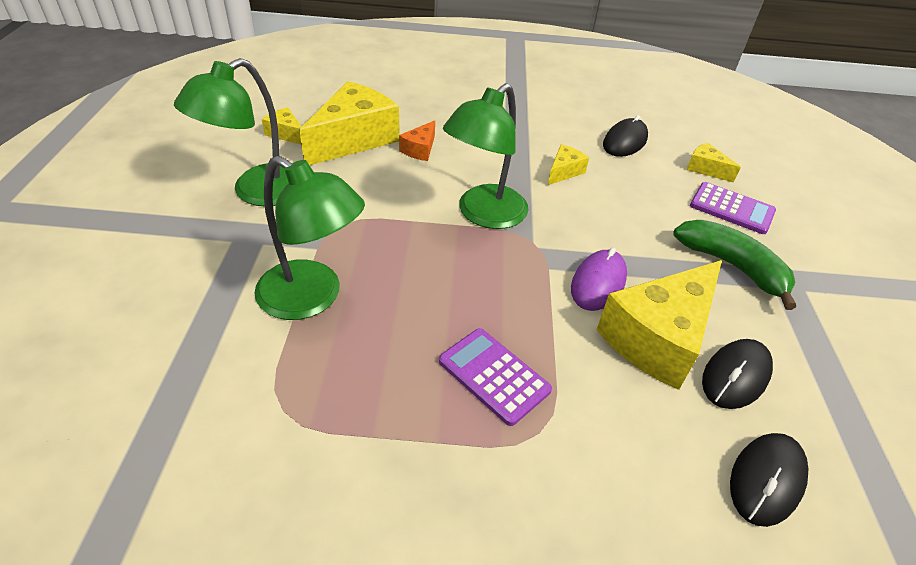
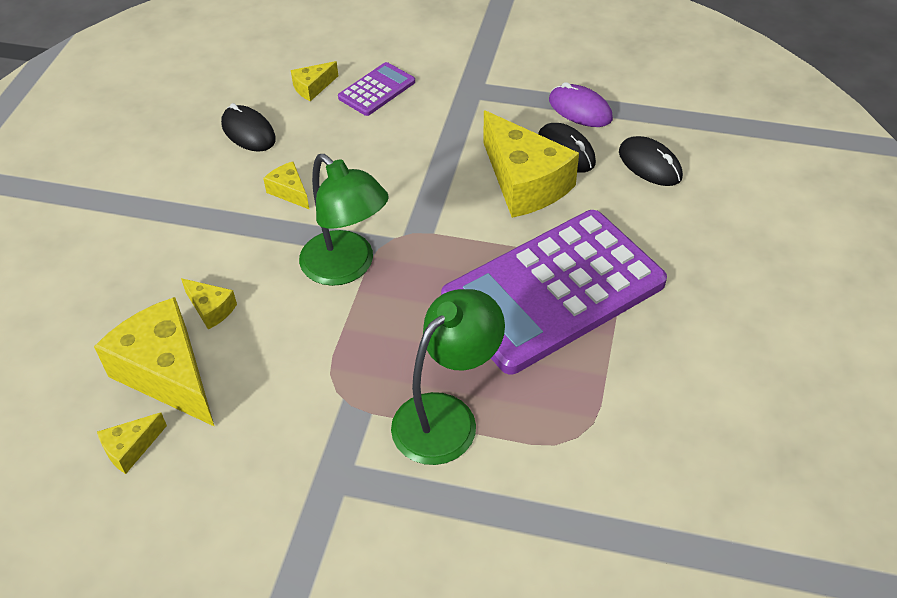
camera: 75 degrees left, 5 degrees up
green lamp [174,58,289,207] -> none
orange cheese [399,120,435,161] -> yellow cheese [181,278,237,330]
purple calculator [439,328,552,426] -> purple calculator [441,210,667,374], size x2.33
purple mouse [571,247,627,311] -> purple mouse moved to [549,82,613,127]
green banana [673,220,796,310] -> none

